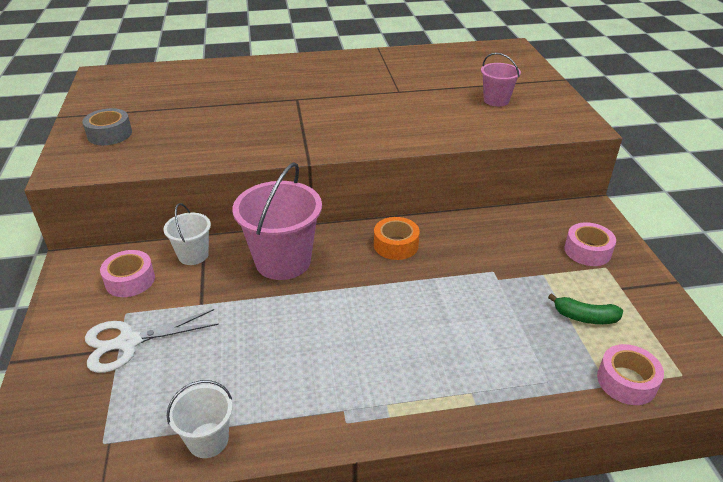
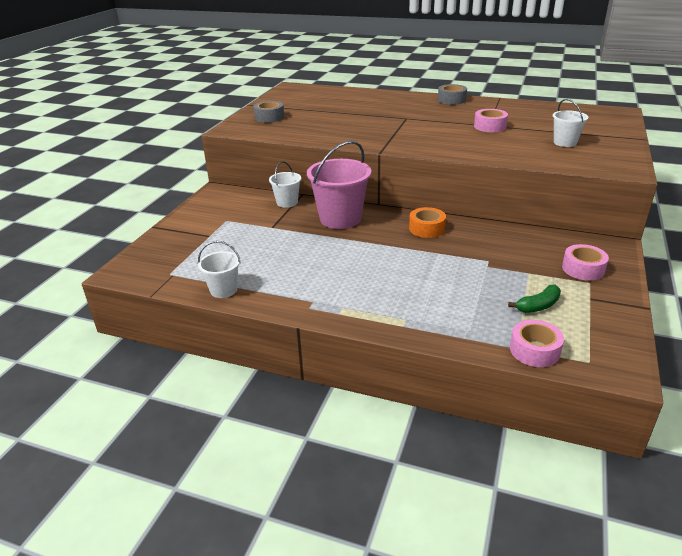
camera: 30 degrees right, 5 degrees down
white scissors [85,309,219,373] -> none
pink tape [100,250,155,297] -> pink tape moved to [474,109,508,132]
pink bucket [481,53,521,106] -> white bucket [553,99,589,147]
green banana [548,293,623,324] -> green banana turned 75 degrees counterclockwise [508,285,561,313]
none -> grey tape [438,84,467,105]

